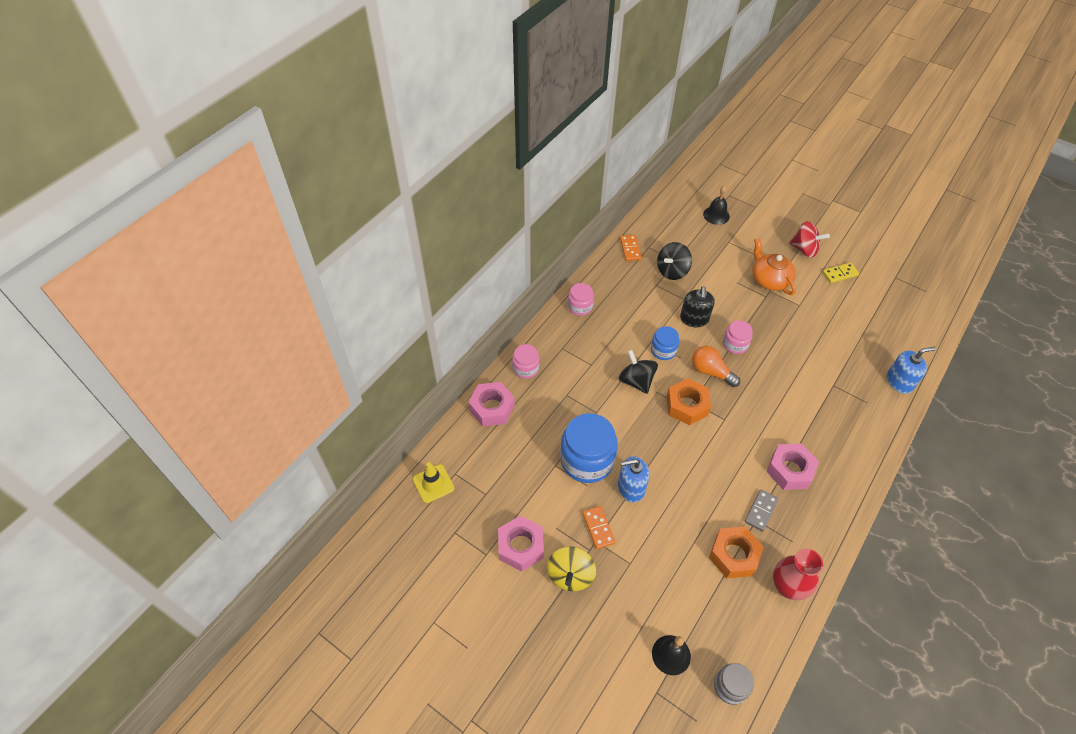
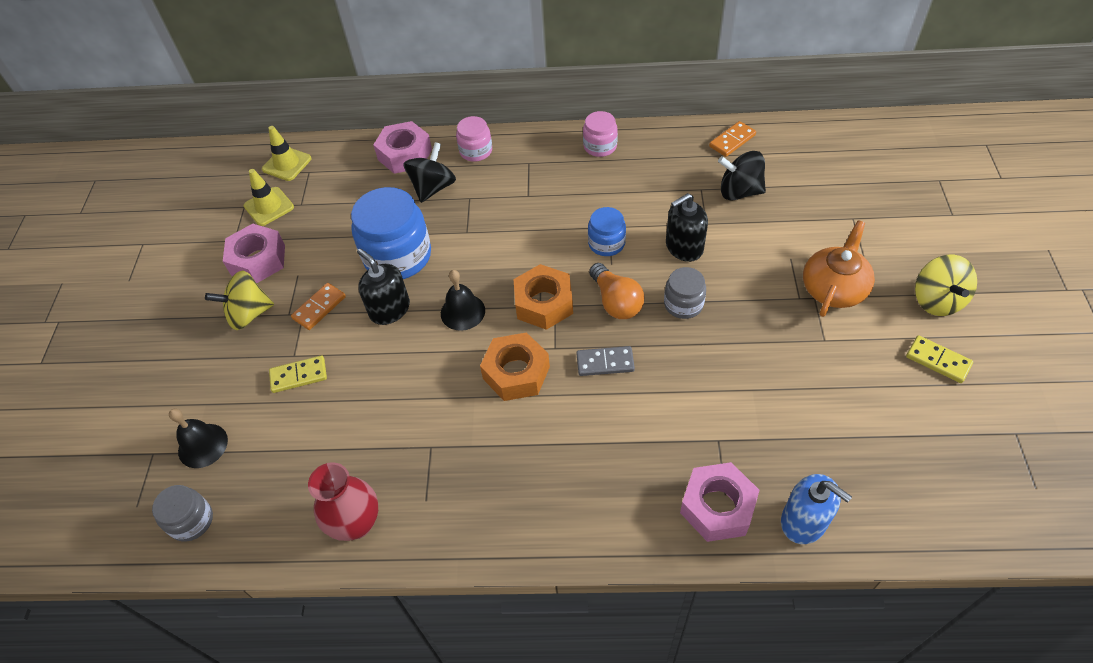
camera: 60 degrees right, 0 degrees up
blue soap dispenser [618,456,649,502] -> black soap dispenser [357,249,410,325]
black spinning top [619,350,658,394] -> black spinning top moved to [403,142,456,203]
orange light bulb [692,346,740,387] -> orange light bulb turned 150 degrees clockwise [589,263,644,319]
black bell [703,185,730,225] -> black bell moved to [441,270,485,331]
orange nut [709,526,764,578] -> orange nut moved to [480,332,550,401]
pink jar [723,320,753,354] -> grey jar [664,267,706,319]
grey domino [745,490,779,532] -> grey domino moved to [576,346,635,376]
pink nut [767,444,819,490] -> pink nut moved to [680,462,760,542]
red spinning top [789,221,830,258] -> yellow spinning top [915,254,977,316]
none -> yellow traffic cone [244,169,294,226]
none -> yellow domino [269,355,327,393]

